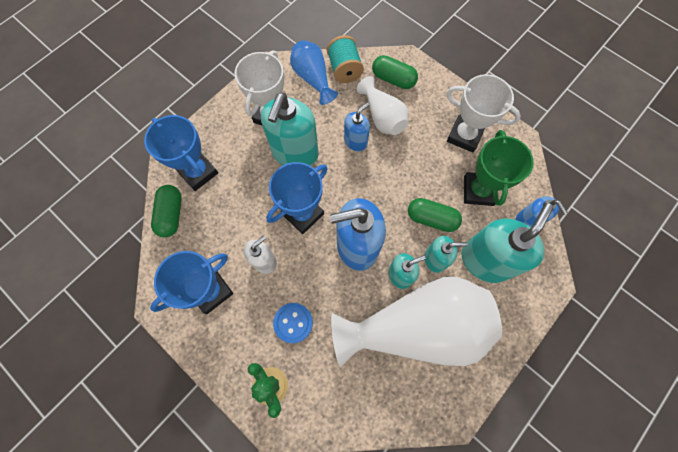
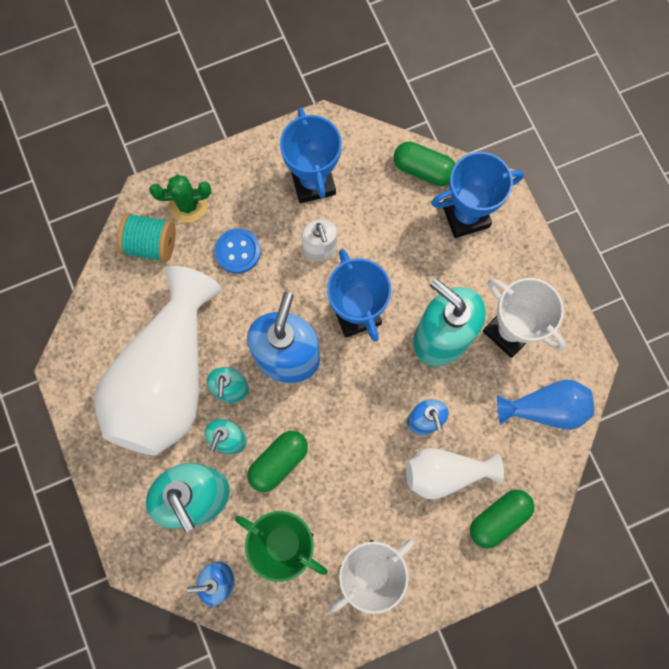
camera: 115 degrees right, 5 degrees up
turquoise spool [327,35,364,83] -> turquoise spool moved to [117,213,176,263]

